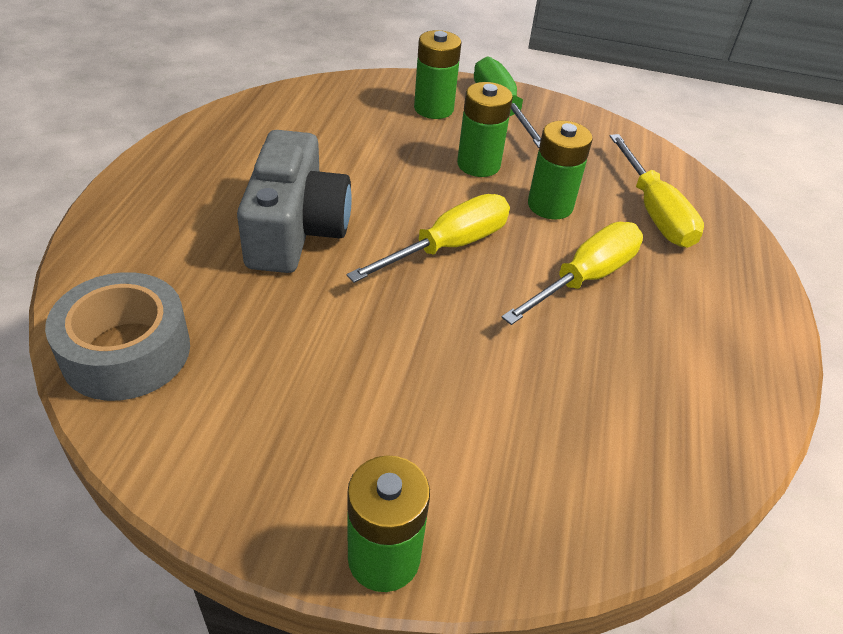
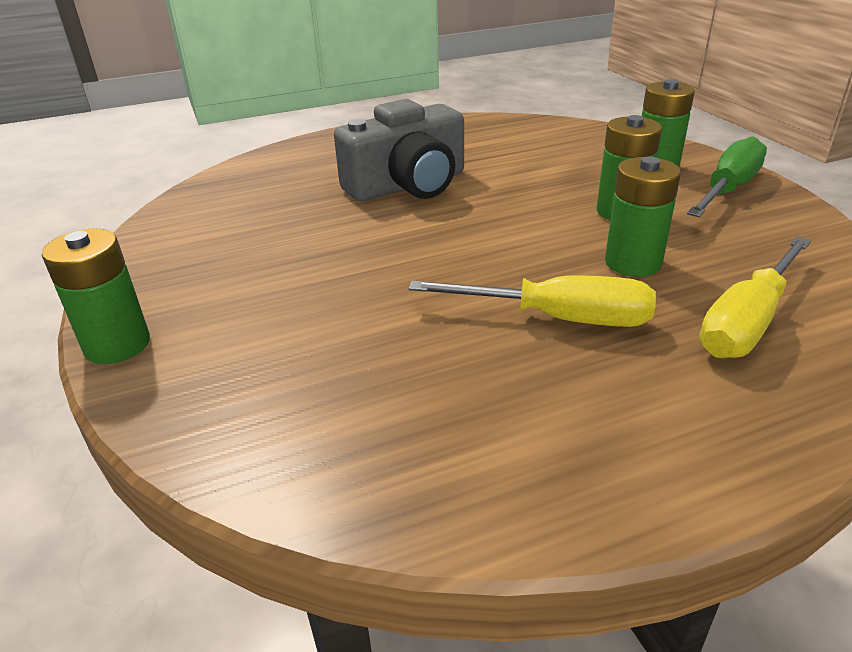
camera: 60 degrees right, 10 degrees down
grey tape [45,272,190,401] -> none
yellow screwdriver [346,194,510,283] -> none

